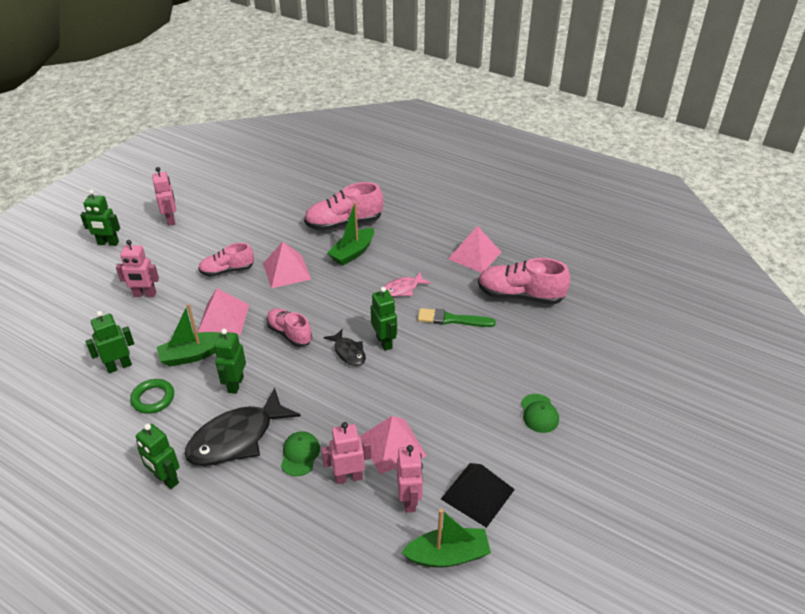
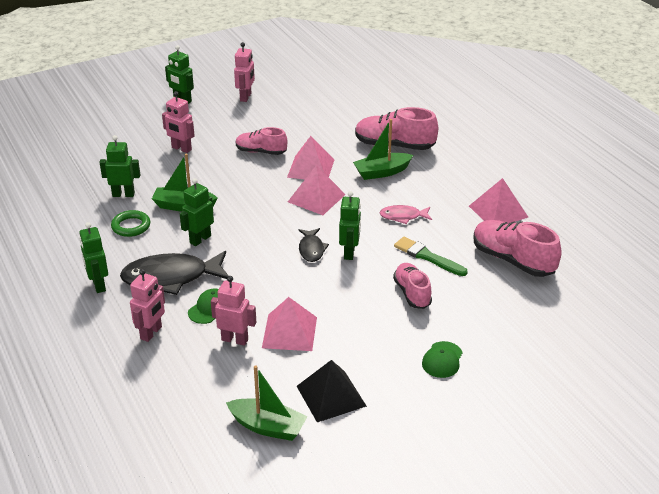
camera: 30 degrees right, 5 degrees down
pink pyramid [197,288,249,335] -> pink pyramid moved to [288,165,346,215]
pink shoe [267,308,312,347] -> pink shoe moved to [393,263,432,309]
pink robot [397,445,423,513] -> pink robot moved to [130,269,165,342]

